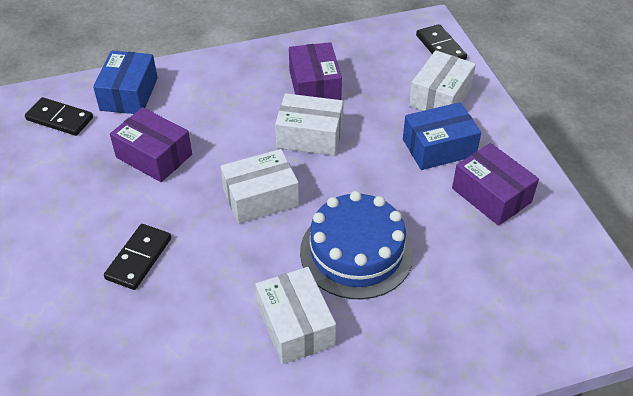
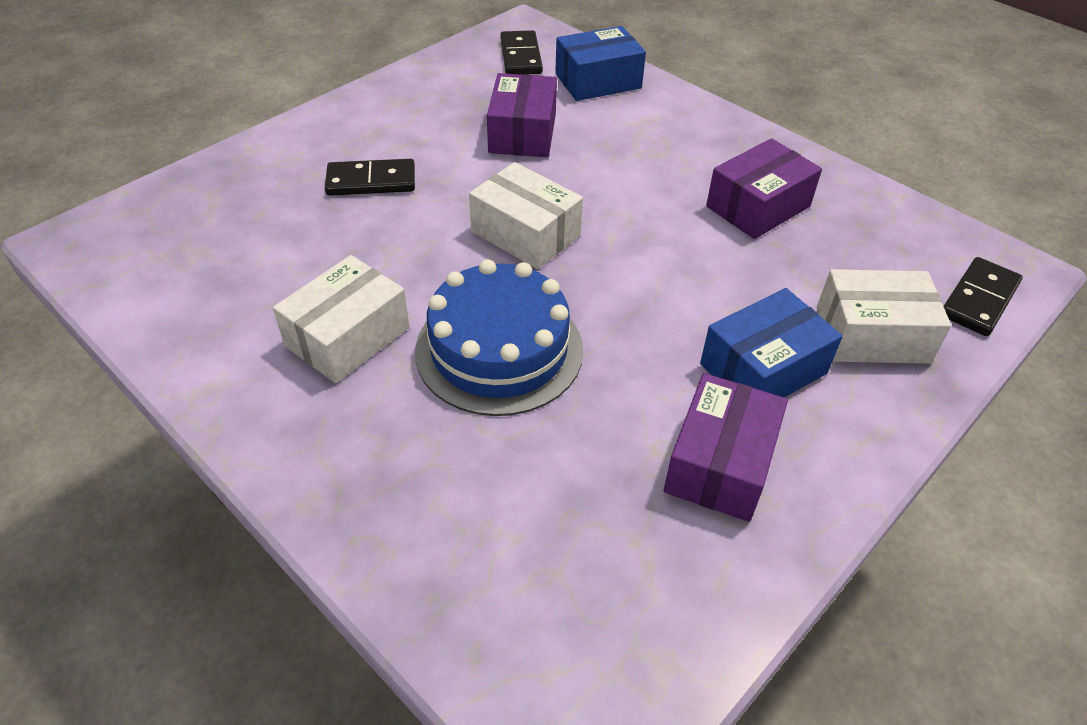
camera: 60 degrees right, 0 degrees up
white box [275,93,344,156] -> none
blue box [403,102,481,170] -> blue box turned 75 degrees counterclockwise [700,288,843,397]

